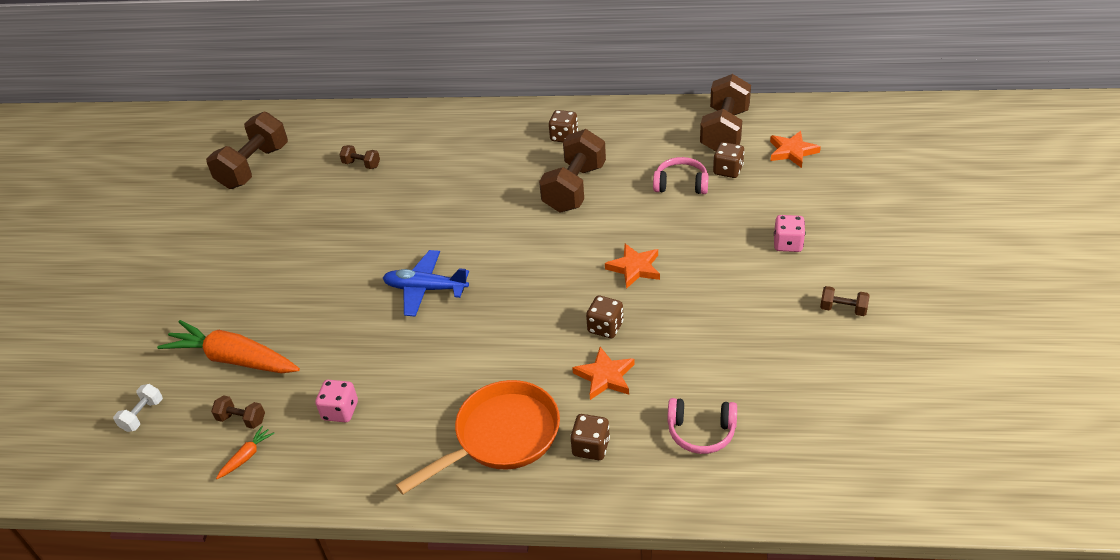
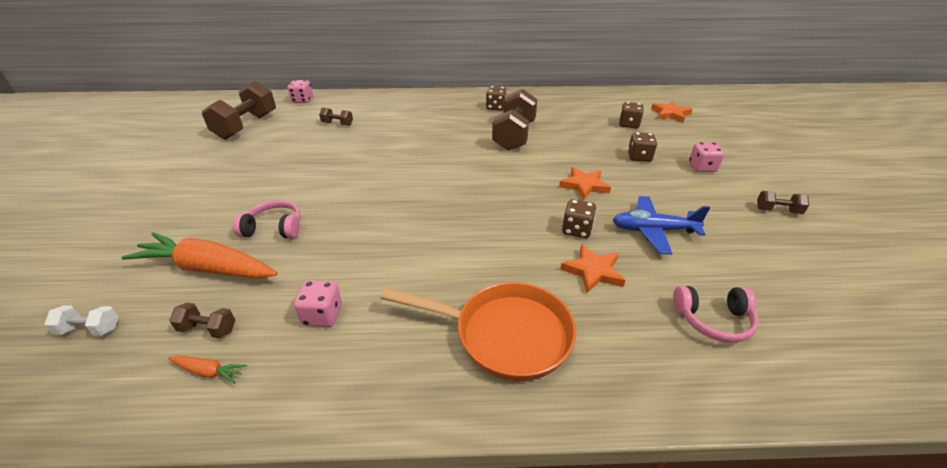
camera: 10 degrees left, 5 degrees down
white dumbbell [113,384,163,432] -> white dumbbell turned 75 degrees clockwise [44,305,119,336]
orange carrot [216,426,275,479] -> orange carrot turned 75 degrees clockwise [168,355,247,384]
blue plane [383,250,469,317] -> blue plane moved to [613,196,710,254]
orange pan [396,380,560,495] -> orange pan turned 60 degrees clockwise [381,282,576,381]
brown dice [570,414,610,460] -> brown dice moved to [628,132,657,162]
pink headphones [653,157,709,194] -> pink headphones moved to [233,200,301,238]
brown dumbbell [700,74,751,151] -> none
none -> pink dice [288,80,313,103]

